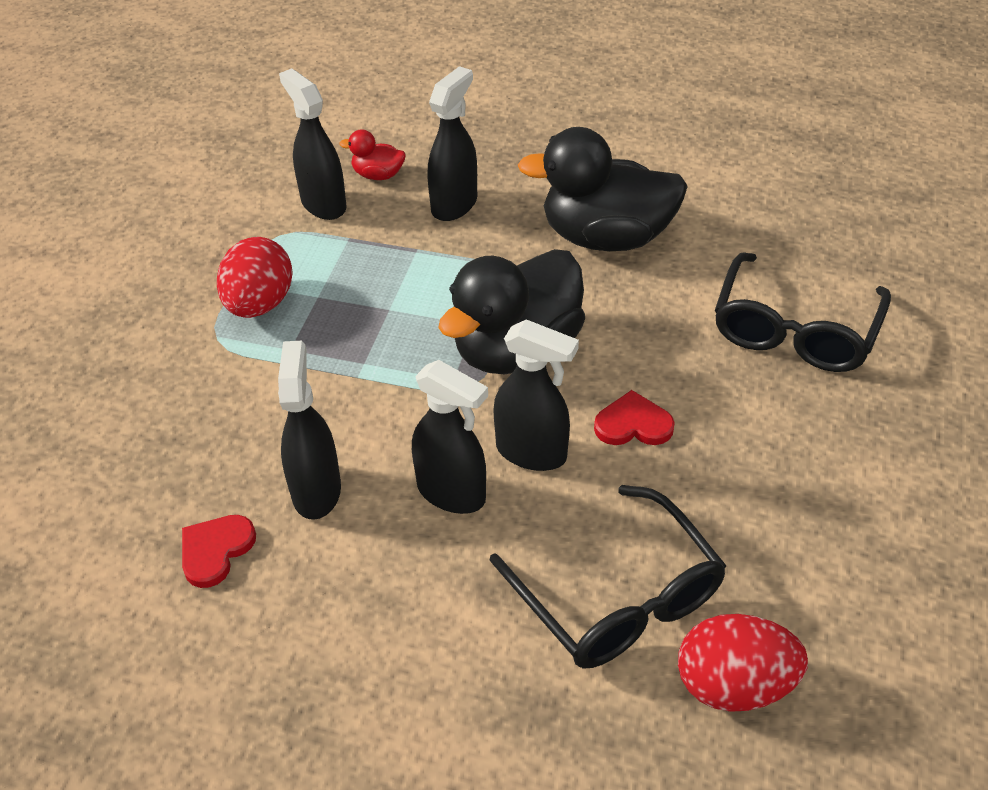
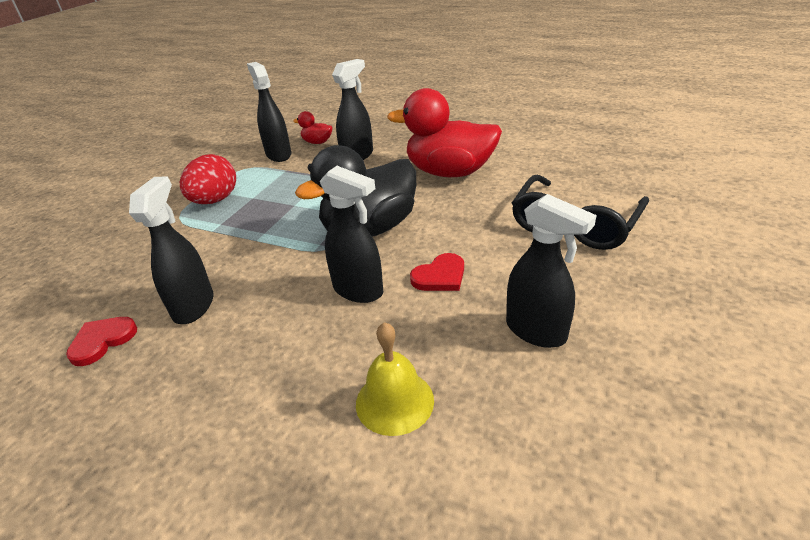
camera: 10 degrees right, 10 degrees down
black spray bottle [412,360,488,514] -> black spray bottle moved to [506,194,597,348]
black glasses [490,485,726,668] -> yellow bell [356,322,434,436]
black duck [518,127,688,251] -> red duck [387,88,502,177]
red heart [594,390,675,445] -> red heart turned 135 degrees clockwise [410,253,464,291]
red egg [678,614,808,712] -> none

